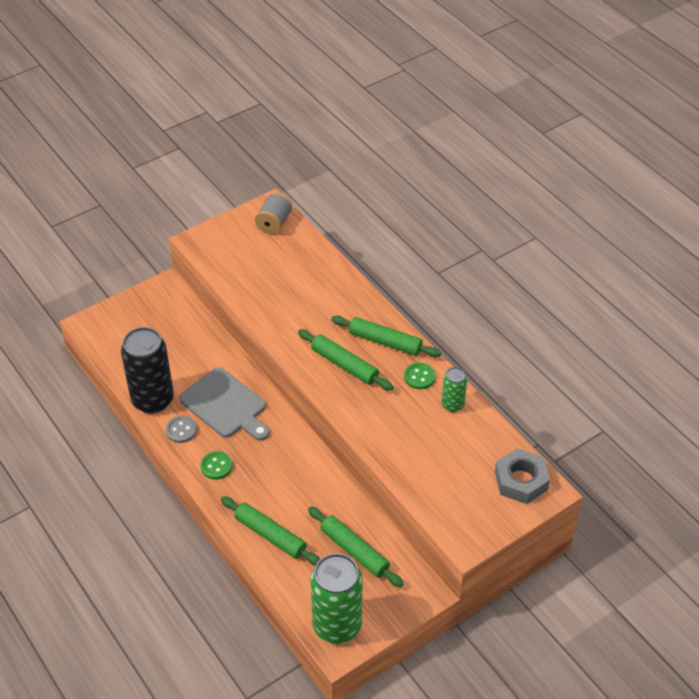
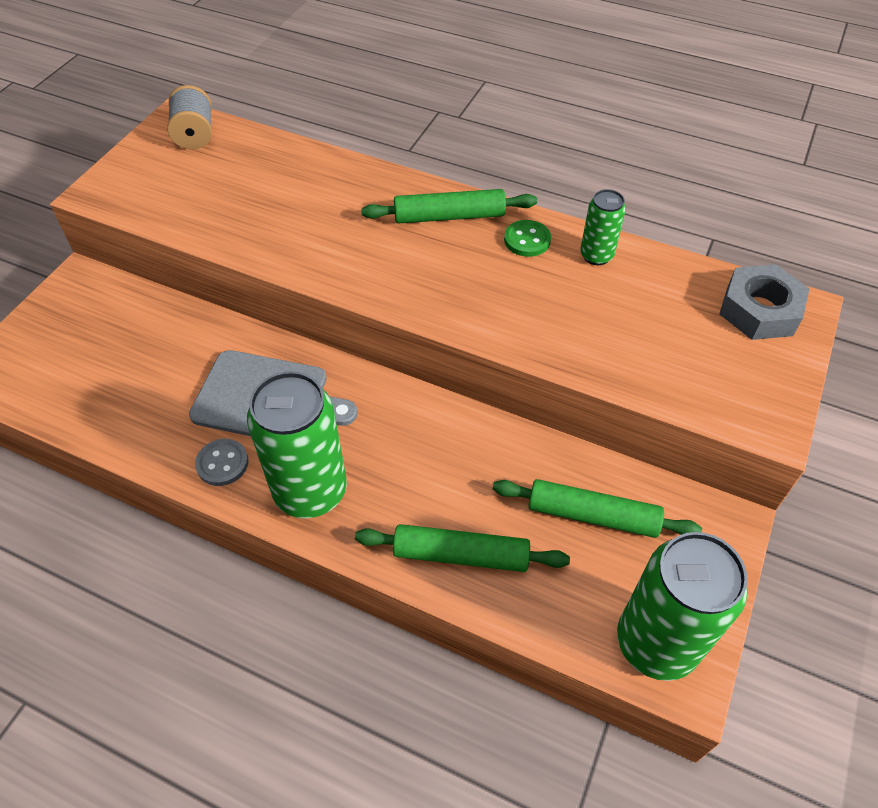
camera: 30 degrees left, 5 degrees up
black can [121,327,174,414] -> none
green button [201,451,232,480] -> green can [247,371,347,518]
green rolling pin [298,329,393,391] -> none

